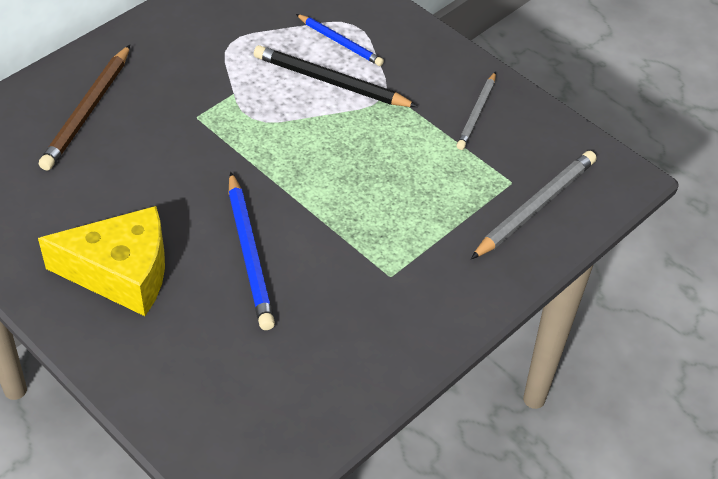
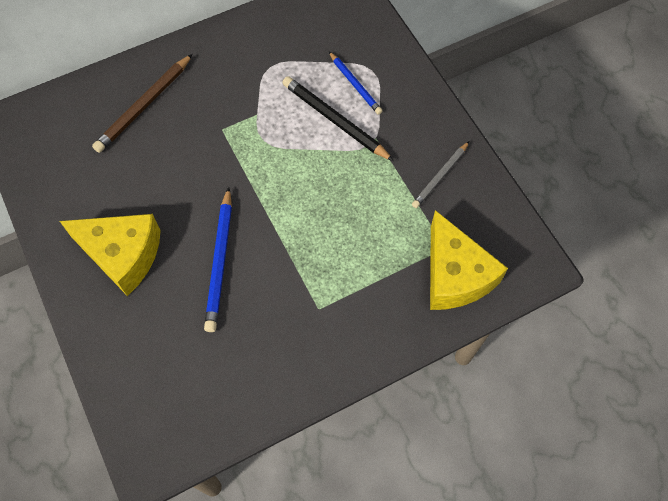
camera: 20 degrees right, 15 degrees up
grey pencil [471,151,597,259] -> yellow cheese [430,210,508,310]

